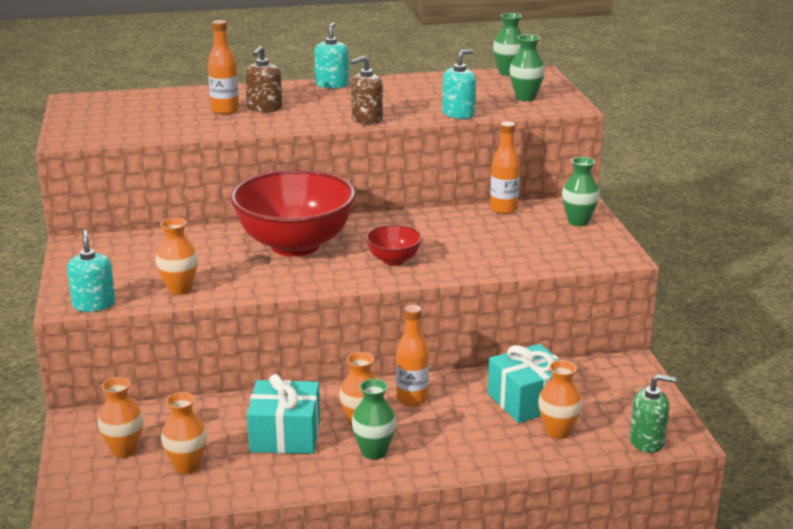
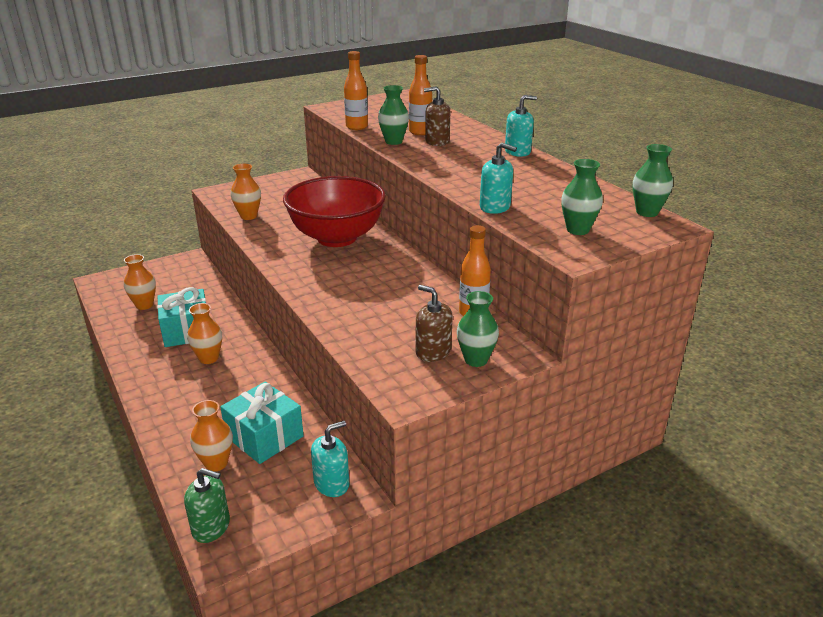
camera: 70 degrees right, 5 degrees up
turquoise soap dispenser [67,230,116,312] -> turquoise soap dispenser moved to [311,421,350,497]
orange vase [98,377,143,458] -> none
brown soap dispenser [350,56,383,125] -> brown soap dispenser moved to [416,285,453,362]
green vase [352,379,396,460] -> green vase moved to [378,85,409,145]
red bowl [365,225,422,266] -> none
orange bottle [396,305,429,406] -> orange bottle moved to [344,51,368,130]
green soap dispenser [630,374,676,453] -> green soap dispenser turned 60 degrees counterclockwise [184,468,230,543]

